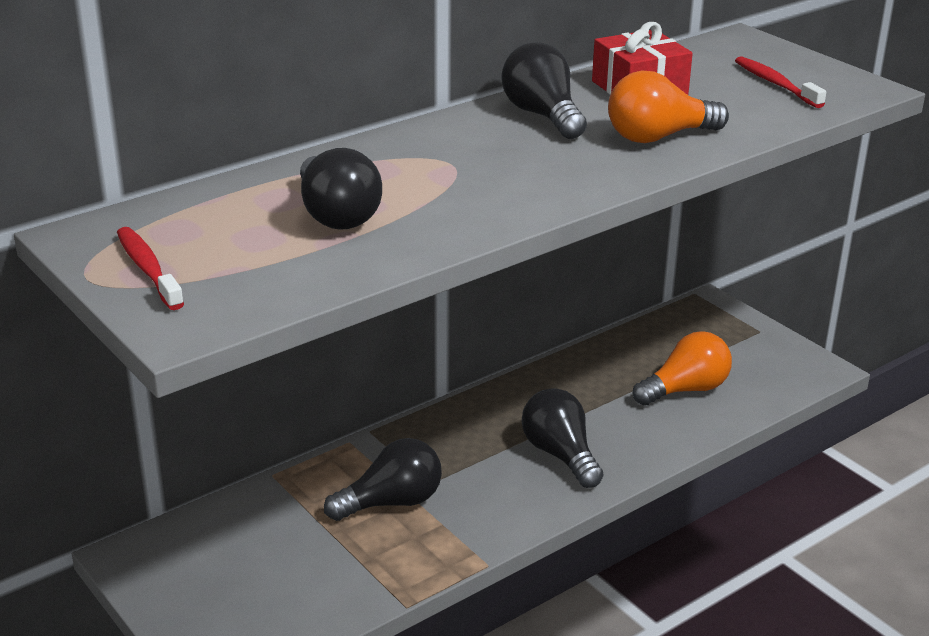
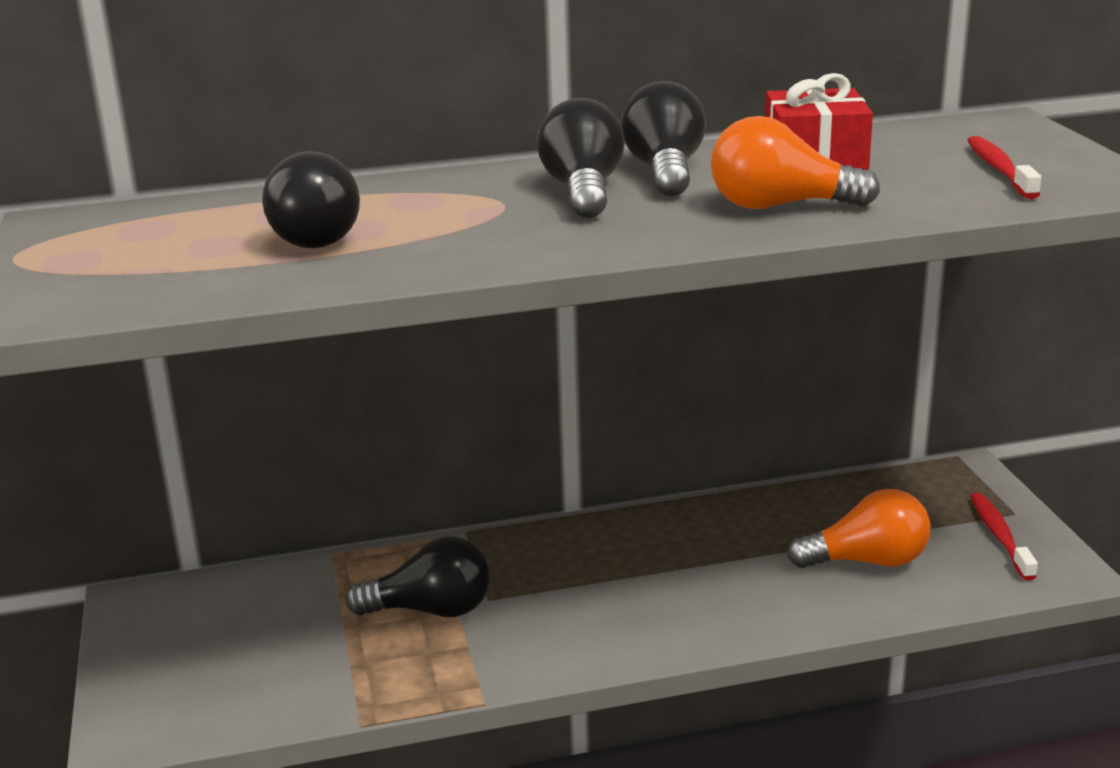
camera: 25 degrees right, 5 degrees down
red toothbrush [117,227,184,310] -> red toothbrush moved to [970,492,1038,580]
black light bulb [522,388,603,488] -> black light bulb moved to [537,98,625,218]

